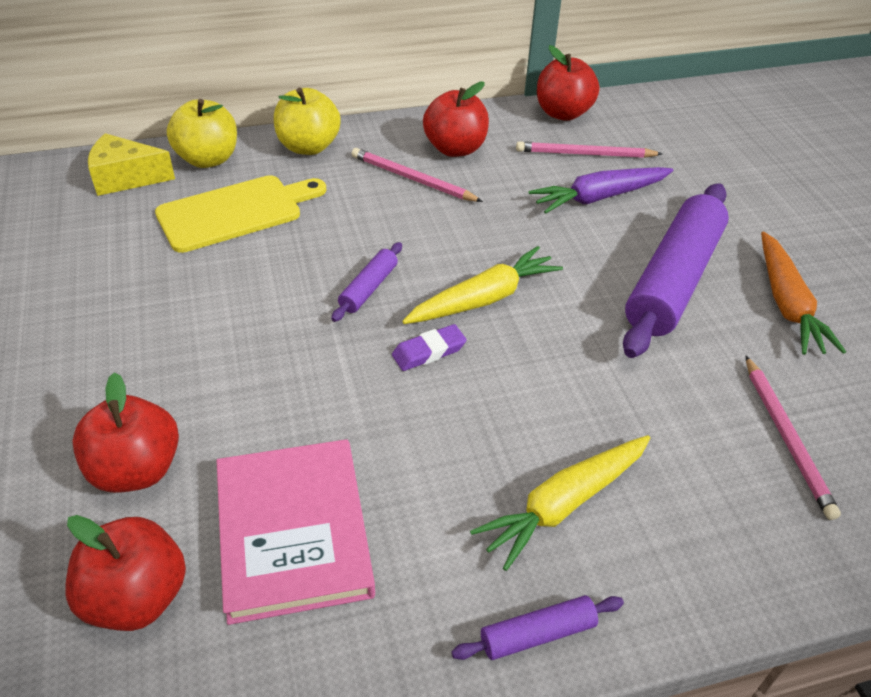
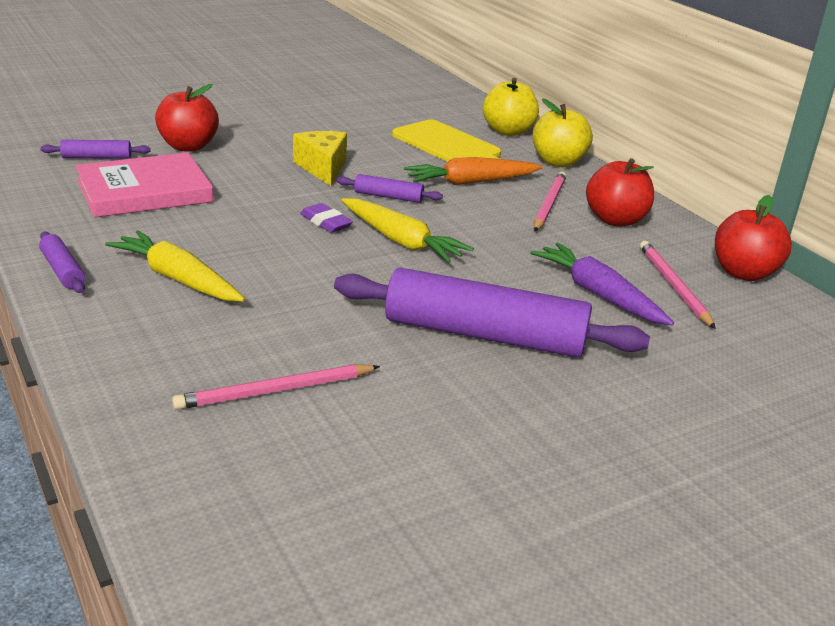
camera: 75 degrees right, 15 degrees down
red apple [65,515,186,631] -> purple rolling pin [40,140,151,159]
yellow cheese [88,133,175,196] -> yellow cheese moved to [293,131,347,186]
orange carrot [761,231,846,355] -> orange carrot moved to [404,157,543,185]

